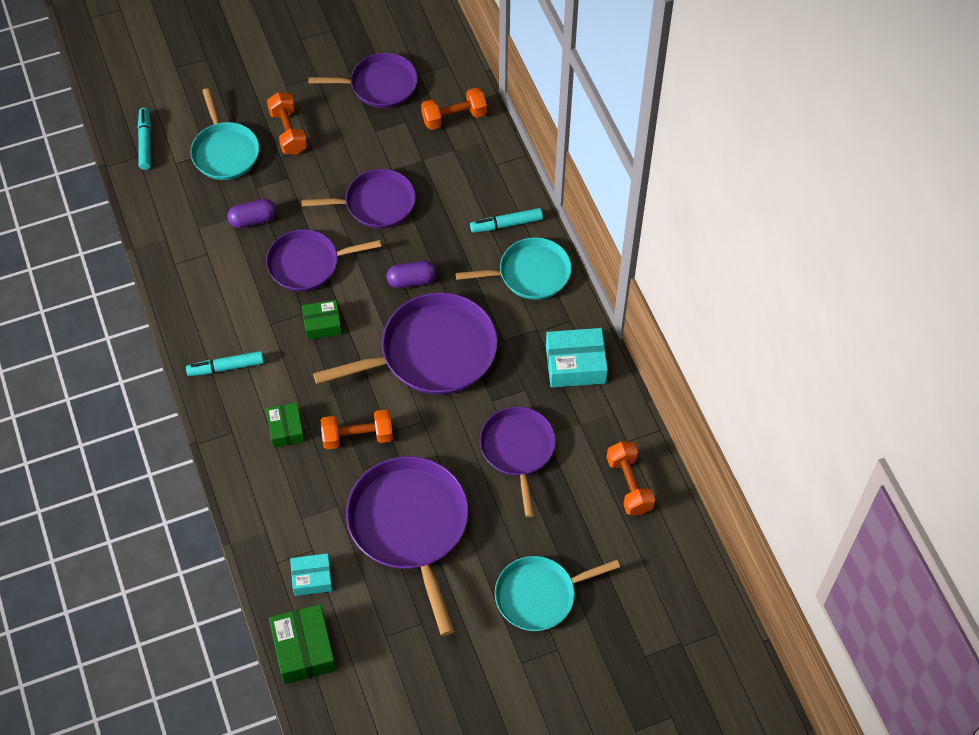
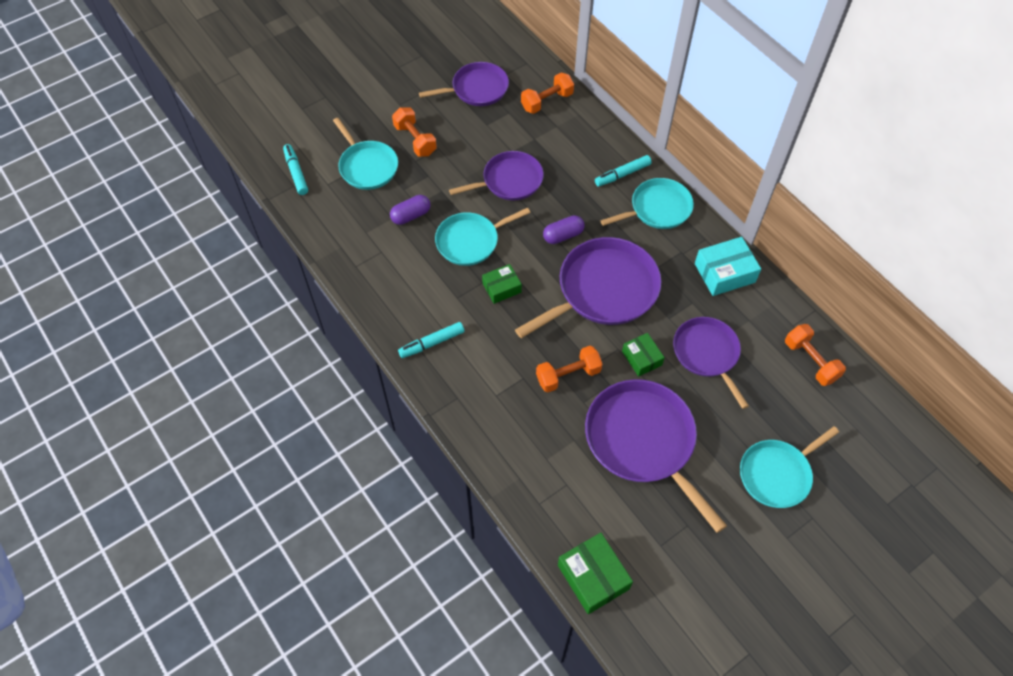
camera: 15 degrees left, 0 degrees up
purple pan [266,229,381,291] -> turquoise pan [435,208,531,266]
green box [266,402,305,448] -> green box moved to [622,333,665,377]
turquoise box [290,553,333,596] -> none

